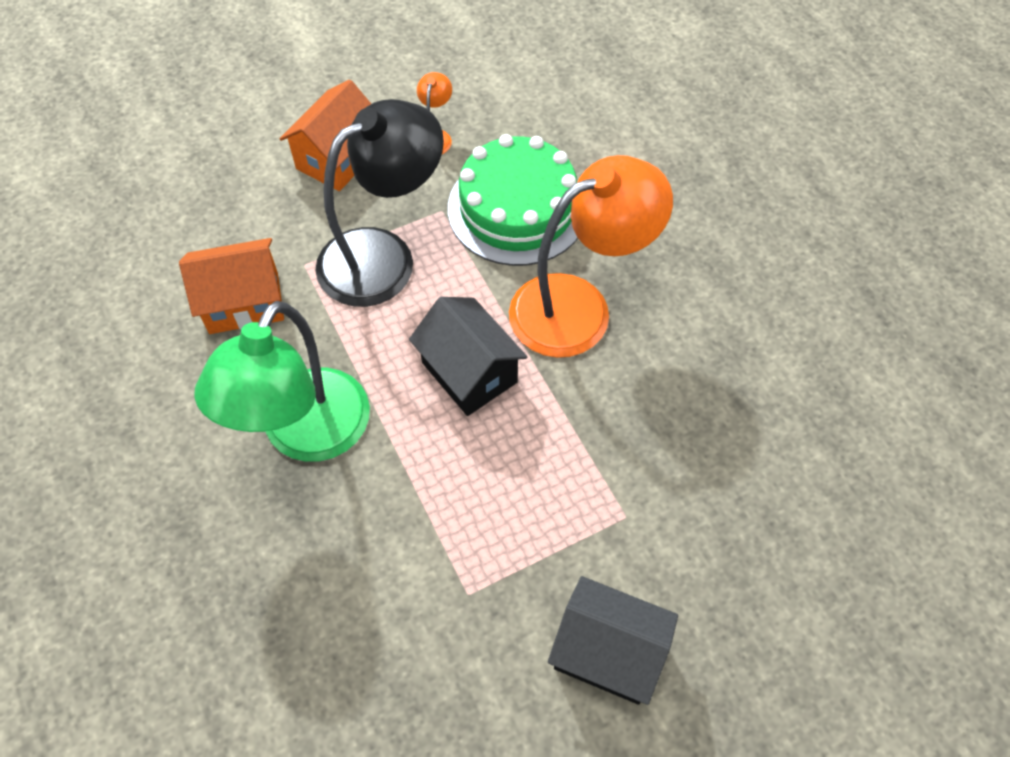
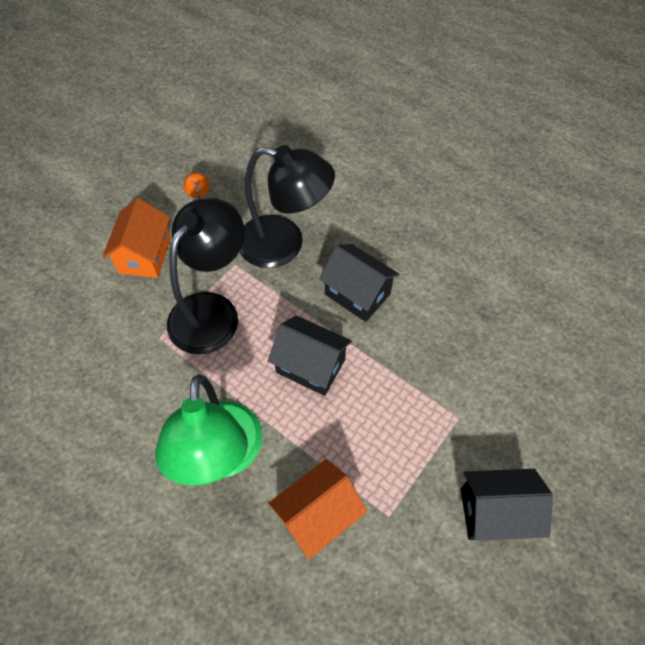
camera: 25 degrees left, 0 degrees up
orange house [179,238,284,334] -> orange house moved to [268,459,367,559]
green cake [448,134,578,266] -> black lamp [239,145,335,268]
orange lamp [509,155,673,358] -> black house [319,244,400,322]

